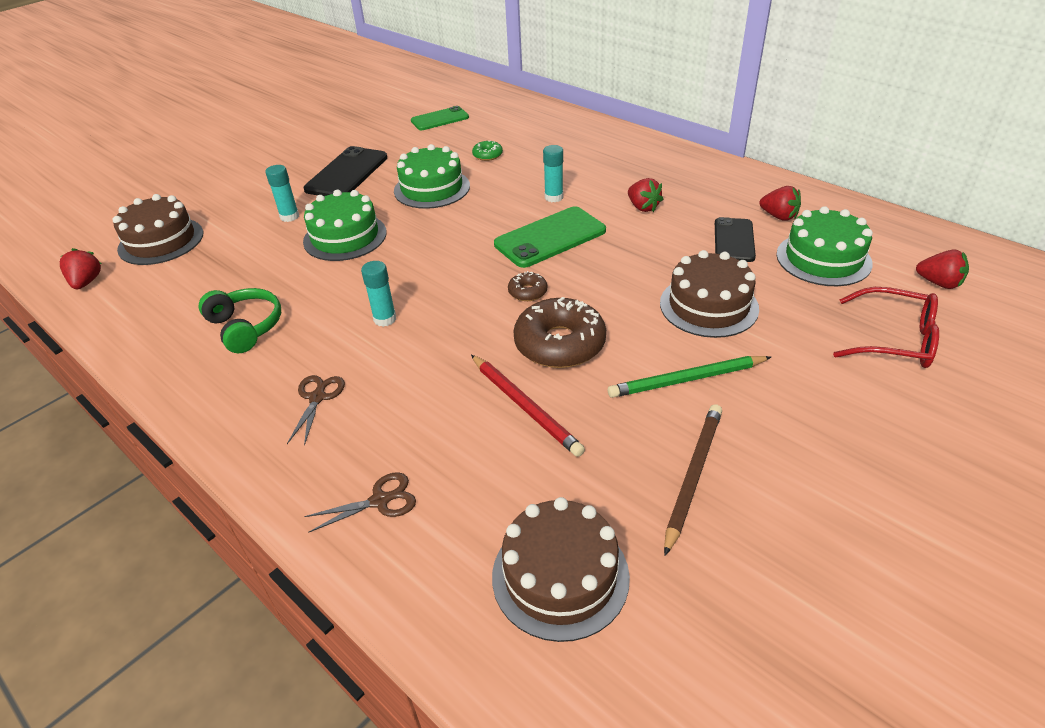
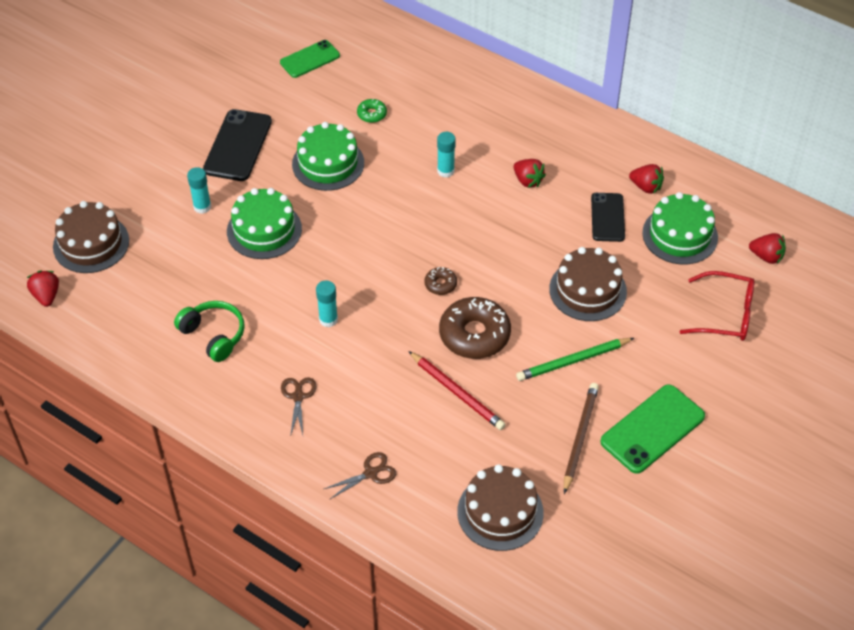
camera: 10 degrees left, 10 degrees up
green phone [494,206,606,268] -> green phone moved to [600,384,705,474]

